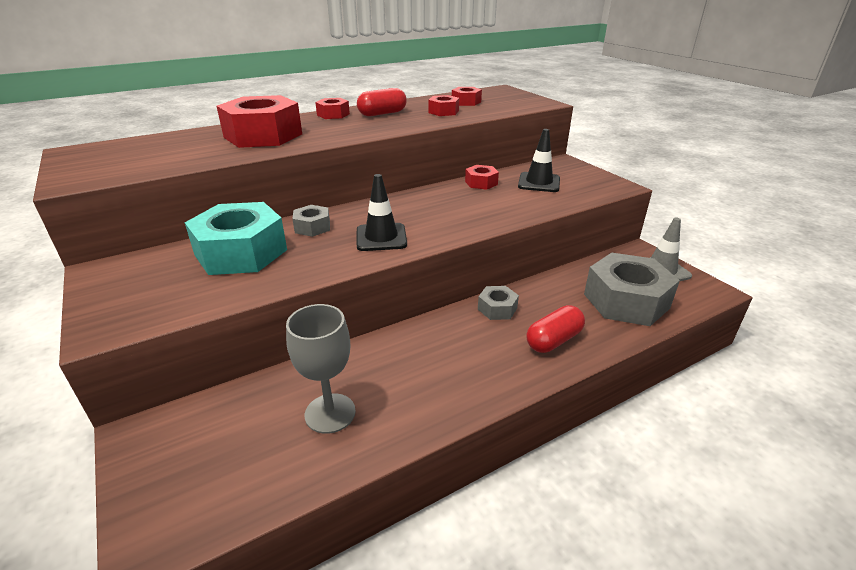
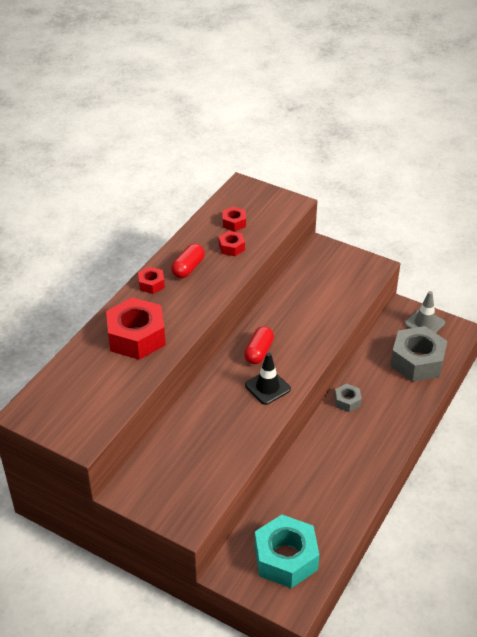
camera: 30 degrees left, 10 degrees up
turquoise nut [185,202,287,275] -> turquoise nut moved to [255,515,319,588]
grey goblet [286,304,356,434] -> none
grey nut [292,205,330,237] -> none
red nut [465,165,499,190] -> none
black traffic cone [518,129,560,192] -> none
red capsule [526,305,585,353] -> red capsule moved to [244,326,274,364]

